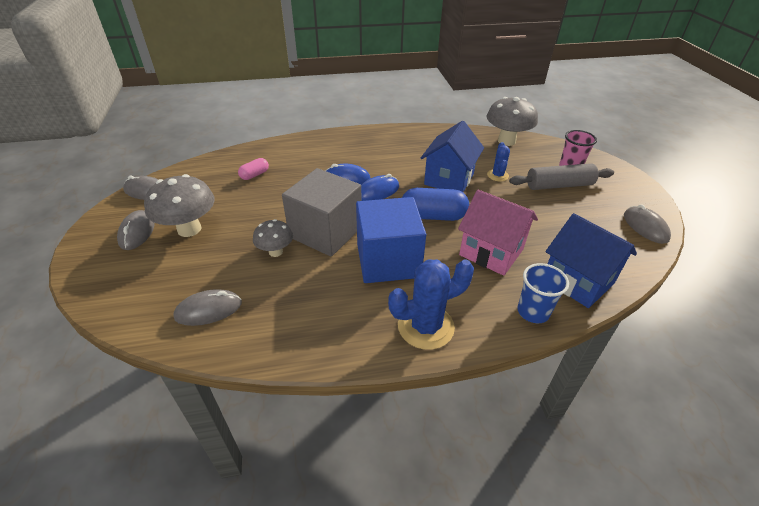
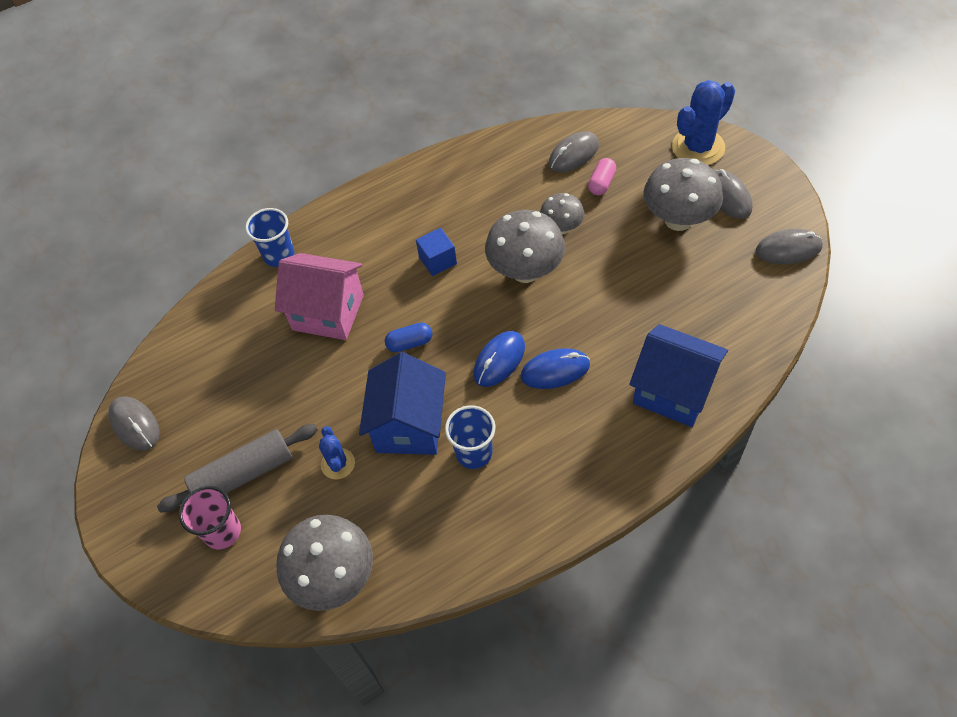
camera: 165 degrees right, 15 degrees up
pink capsule [238,158,269,180] -> pink capsule moved to [588,158,616,195]
grey cube [282,168,362,257] -> grey mushroom [485,210,565,283]
blue cube [356,197,426,283] -> blue cube [416,228,457,276], size x0.45
blue cactus [388,259,474,350] -> blue cactus moved to [672,80,735,165]
blue capsule [402,188,469,221] -> blue capsule [385,323,432,352], size x0.54
blue house [545,213,637,308] -> blue house moved to [629,324,728,427]
none -> blue cup [445,405,496,469]

